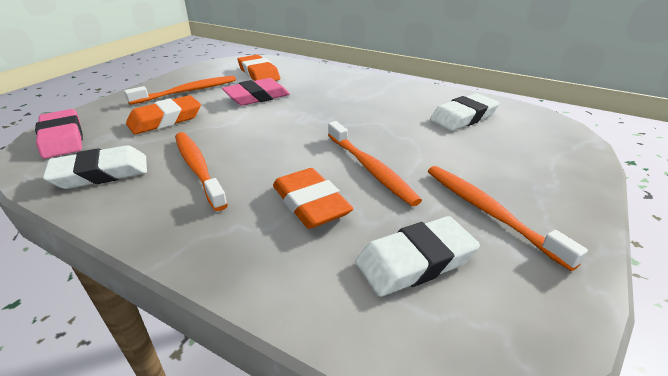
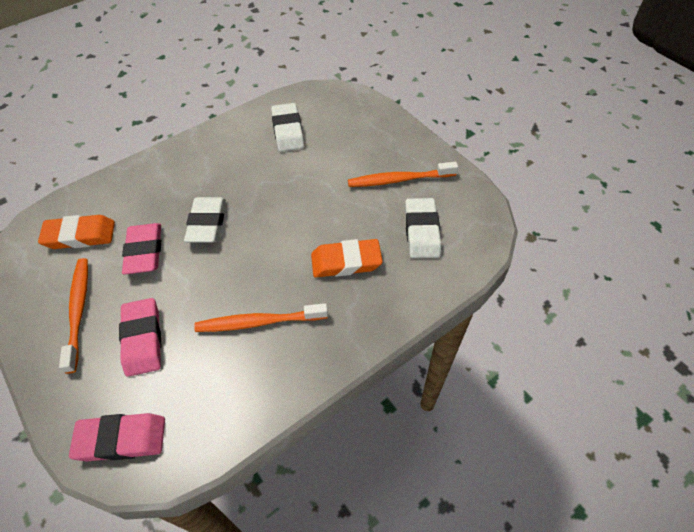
camera: 65 degrees left, 20 degrees up
white eraser [43,145,147,189] -> white eraser moved to [184,197,226,243]
orange eraser [126,95,201,134] -> pink eraser [119,298,161,377]
orange toothbrush [328,121,422,206] -> none

